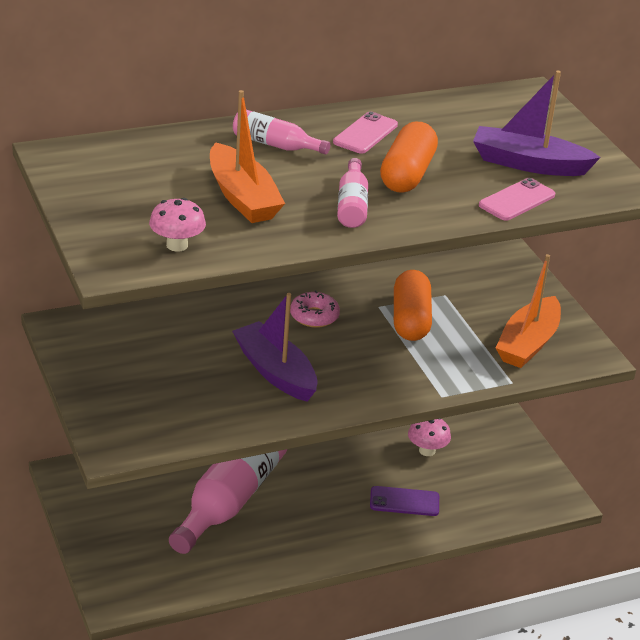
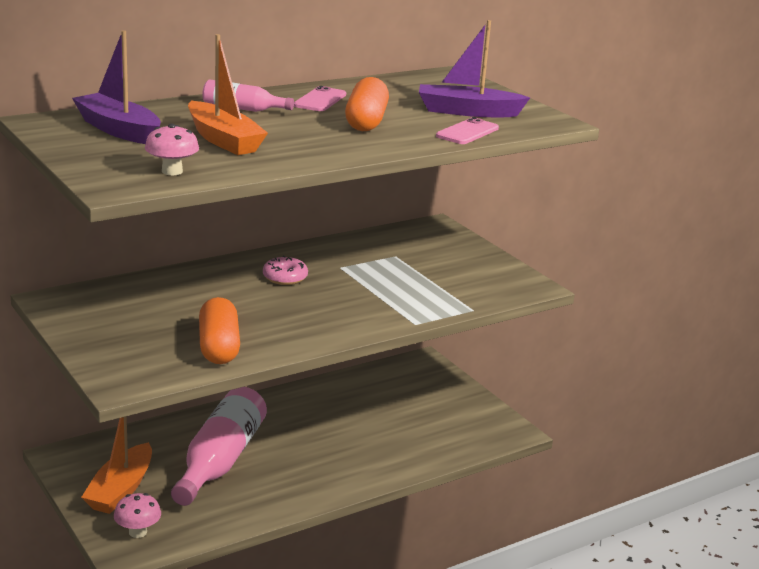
camera: 10 degrees left, 10 degrees down
purple boat [232,293,318,402] -> purple boat moved to [72,30,161,144]
pink bottle [337,158,368,228] -> none
purple phone [370,486,439,516] -> none
orange capsule [394,270,432,341] -> orange capsule moved to [199,297,240,364]
pink mushroom [408,418,451,456] -> pink mushroom moved to [114,493,161,538]
orange boat [496,254,561,368] -> orange boat moved to [81,416,152,514]

